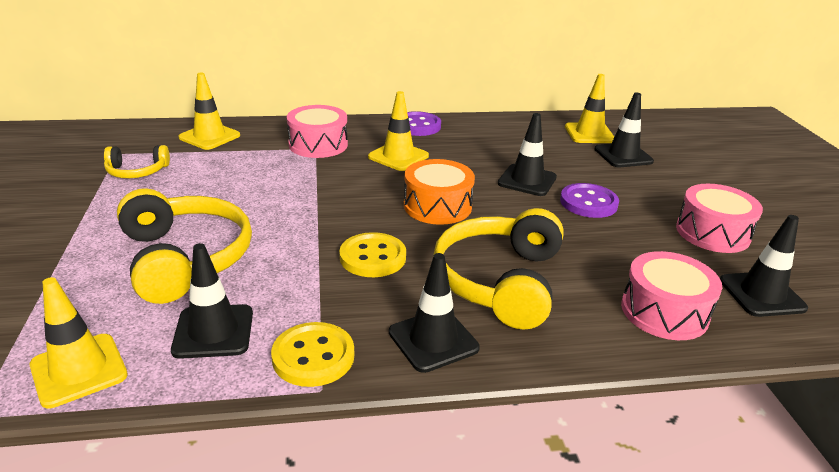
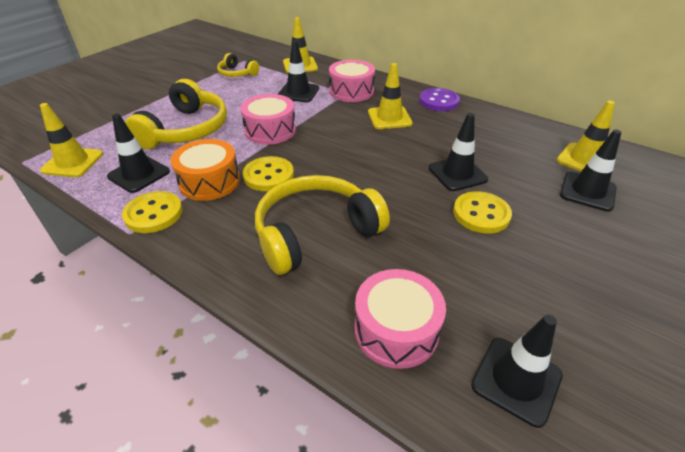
camera: 45 degrees right, 10 degrees up
black traffic cone [389,253,480,373] -> black traffic cone moved to [278,41,319,102]
orange drum [404,159,475,225] -> orange drum moved to [170,139,240,201]
purple button [560,183,619,218] -> yellow button [453,191,512,234]
pink drum [676,184,763,253] -> pink drum moved to [240,94,296,145]

